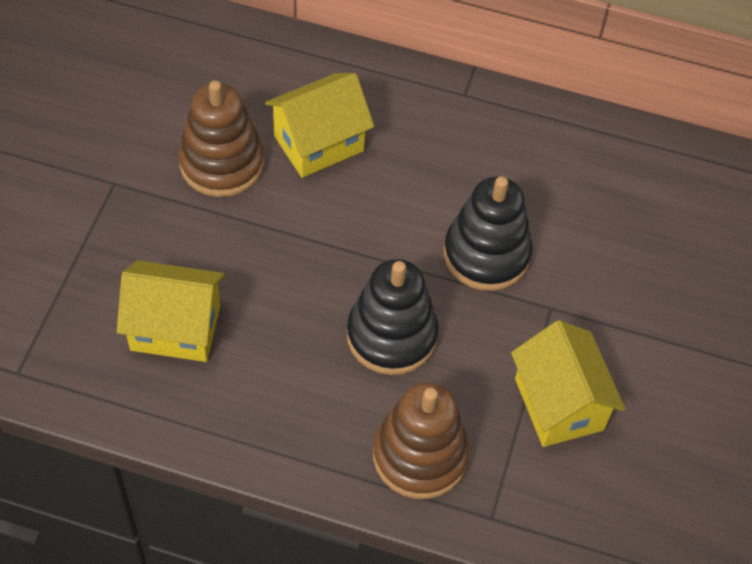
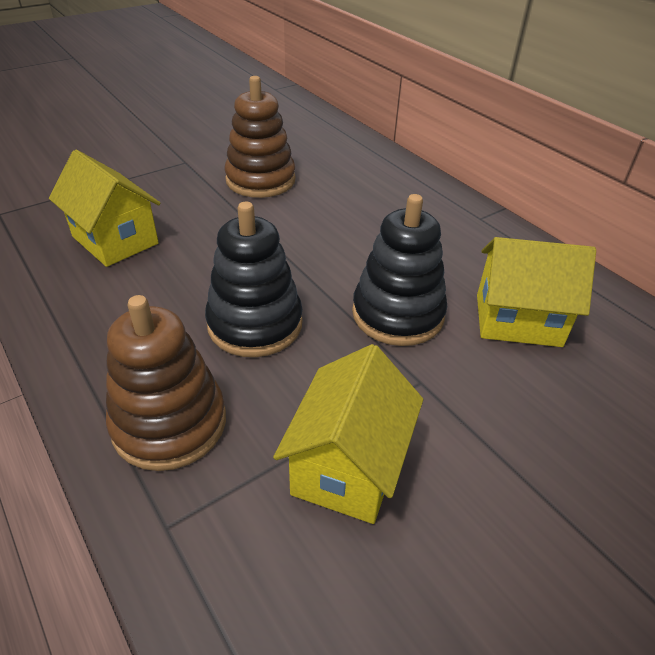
camera: 40 degrees right, 15 degrees down
yellow house [265,73,374,178] -> yellow house moved to [477,237,596,347]

